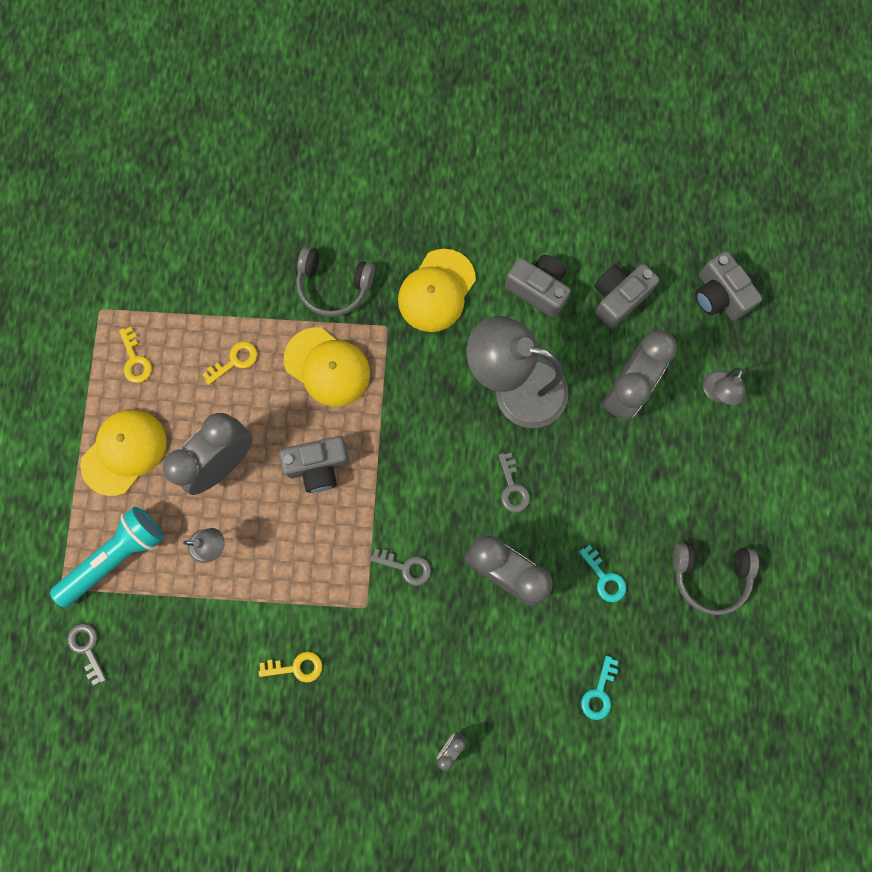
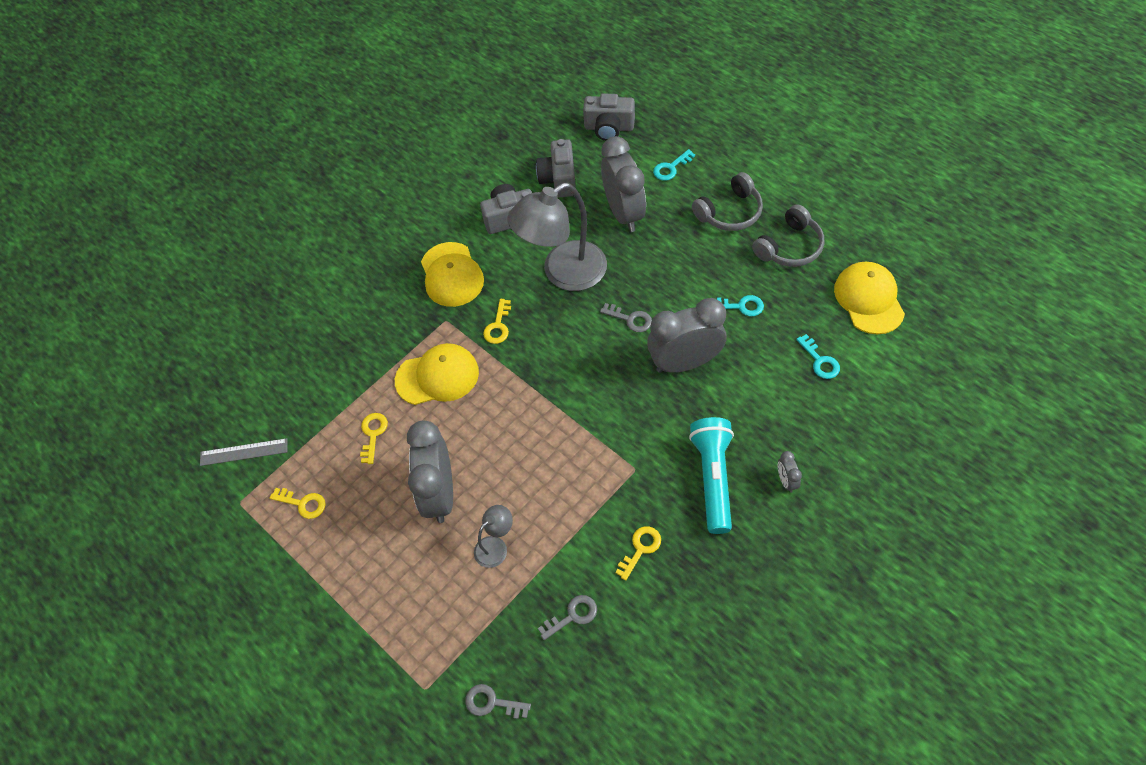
camera: 45 degrees left, 20 degrees down
turquoise flashlight [50,507,164,607] -> turquoise flashlight moved to [689,417,734,534]
yellow cap [80,410,167,496] -> yellow cap moved to [834,262,905,334]
grey camera [279,436,350,493] -> none
grey headphones [296,246,375,317] -> grey headphones moved to [692,172,763,231]
grey key [370,549,431,586] -> grey key moved to [538,595,597,640]
grey lamp [703,368,746,405] -> turquoise key [653,149,695,181]
none -> grey ruler [200,438,287,466]
none -> yellow key [483,299,511,344]

